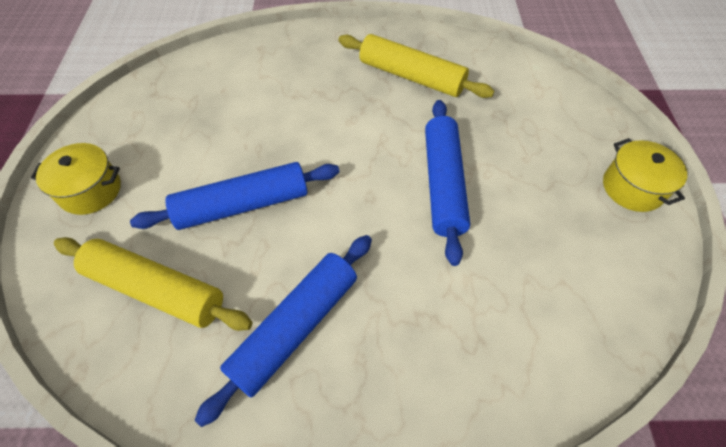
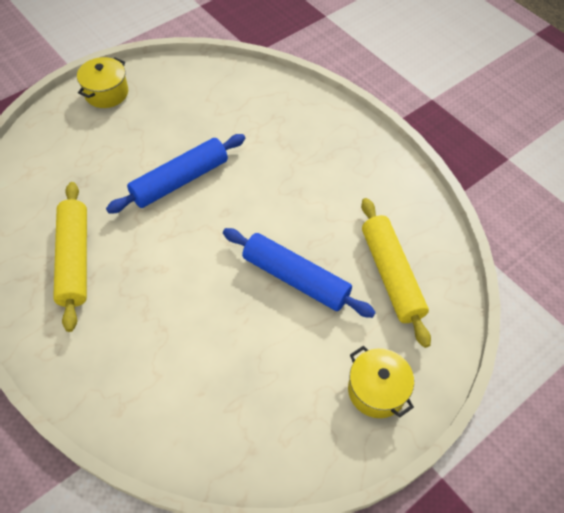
camera: 130 degrees left, 0 degrees up
blue rolling pin [194,235,372,427] -> none

